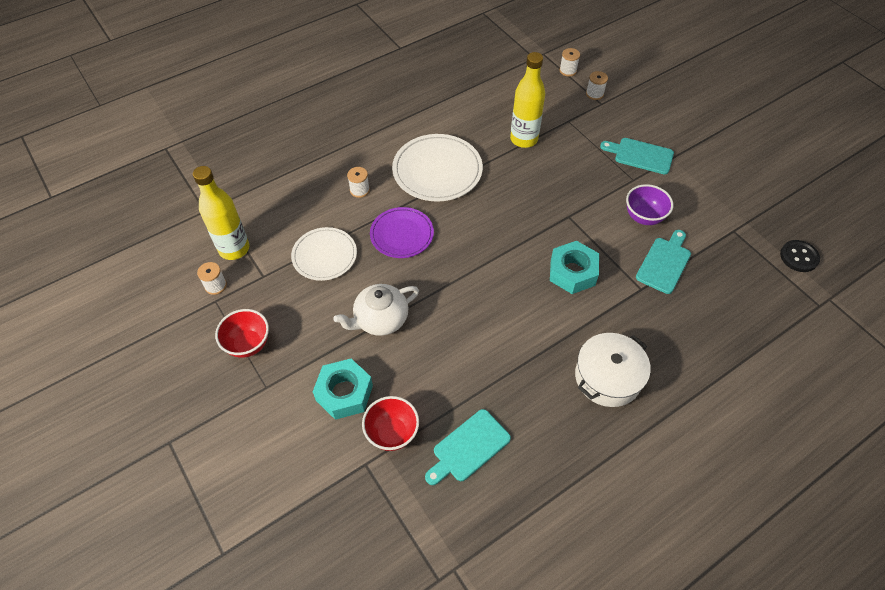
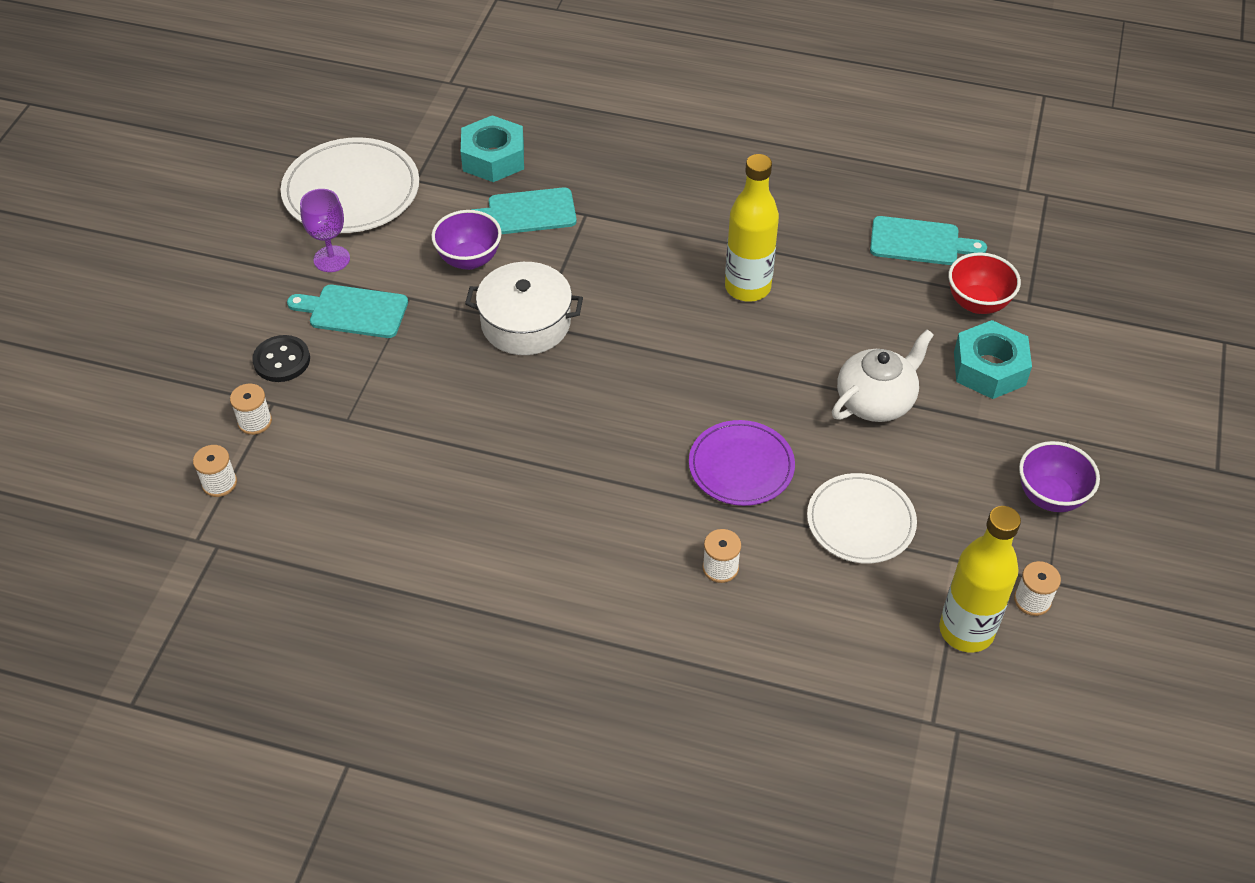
camera: 130 degrees left, 5 degrees down
red bowl [215,309,269,358] -> purple bowl [1019,441,1100,512]
white teapot [333,284,419,336] -> white teapot turned 60 degrees counterclockwise [832,329,934,422]
white plate [392,134,483,201] -> white plate moved to [281,137,419,233]
yellow bottle [510,52,545,148] -> yellow bottle moved to [725,154,779,302]
turquoise nut [550,241,599,294] -> turquoise nut moved to [461,115,524,182]
white pot [575,333,651,407] -> white pot moved to [465,262,583,355]
turquoise cutting board [600,138,674,174] -> turquoise cutting board turned 120 degrees clockwise [287,285,408,338]
black button [780,240,820,272] -> black button moved to [252,335,310,382]
none -> purple goblet [300,189,350,272]

